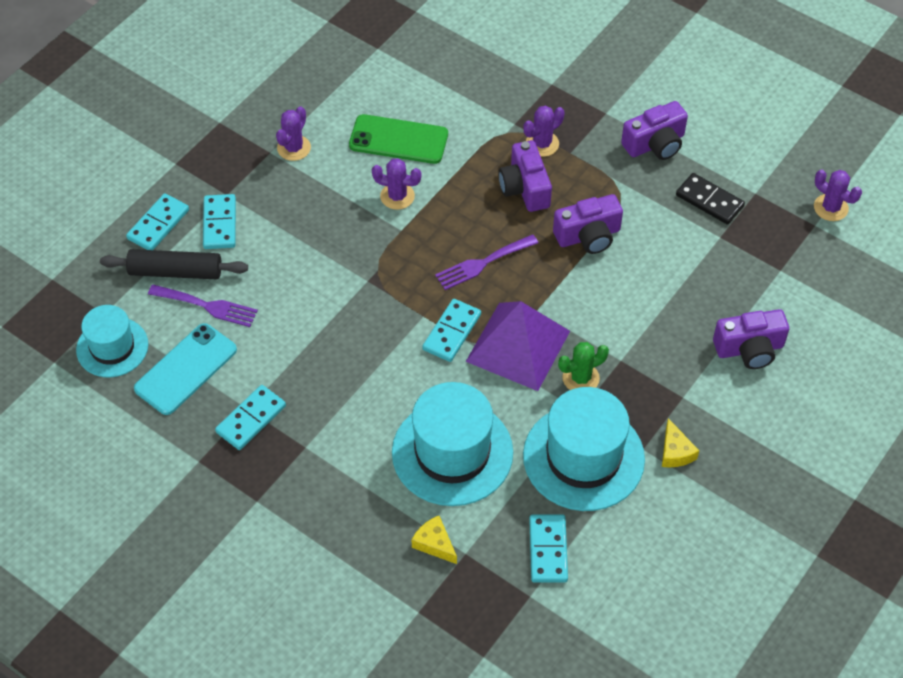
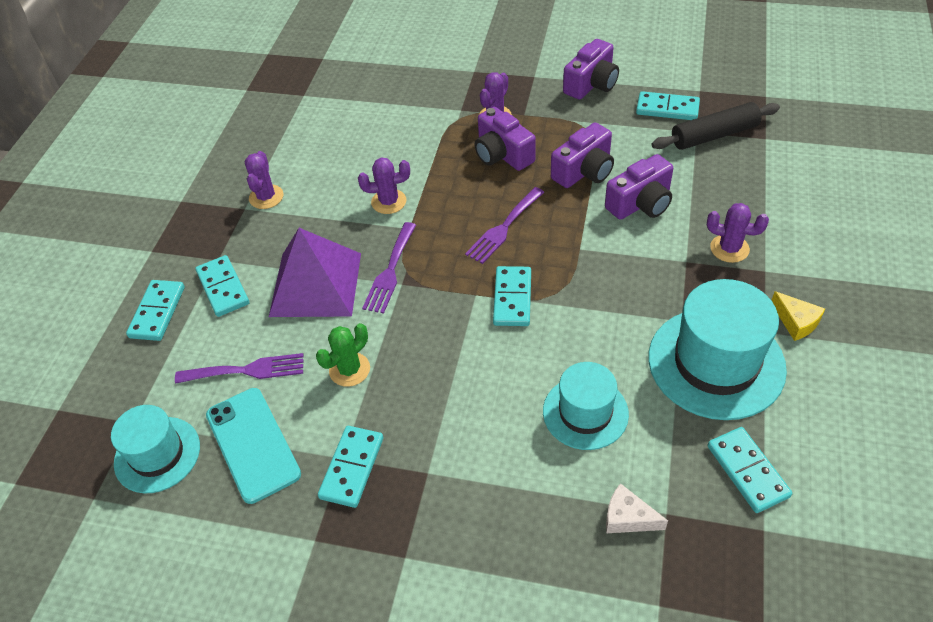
camera: 20 degrees left, 5 degrees down
black rolling pin [100,249,248,279] -> black rolling pin moved to [651,102,780,150]
turquoise phone [134,323,237,415] -> turquoise phone turned 45 degrees counterclockwise [206,388,301,504]
green phone [349,114,448,164] -> none
turquoise hat [392,382,513,506] -> turquoise hat [543,362,629,450], size x0.62
yellow cheese [412,516,457,564] -> white cheese [606,483,668,533]
purple pyramid [466,301,570,391] -> purple pyramid moved to [269,228,361,317]
green cactus [558,342,609,390] -> green cactus moved to [316,323,370,387]
black domino [676,173,745,225] -> turquoise domino [636,91,700,120]
purple camera [713,309,789,369] -> purple camera moved to [605,154,673,220]
purple cactus [814,170,862,221] -> purple cactus moved to [707,203,769,263]
none -> purple fork [362,222,416,314]

